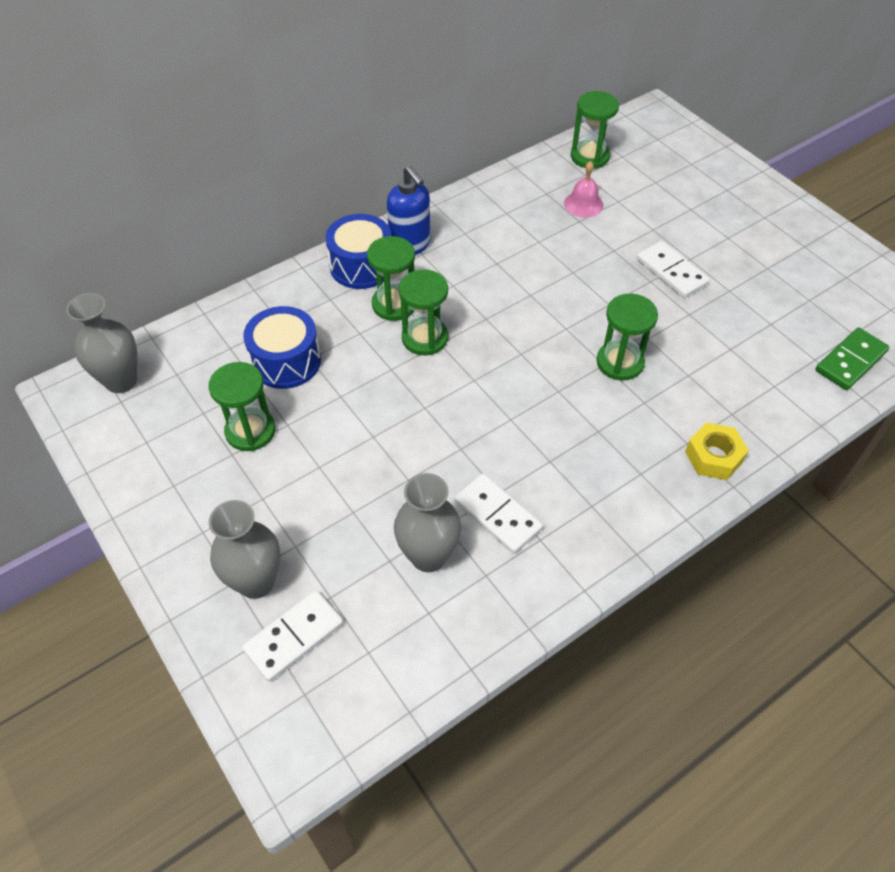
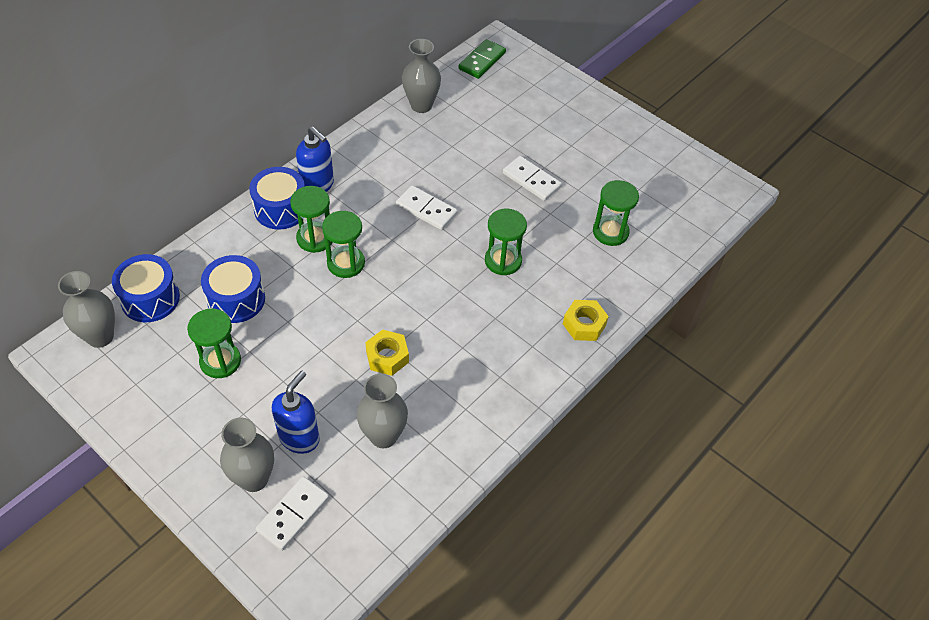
camera: 15 degrees left, 0 degrees up
white domino [454,474,543,554] -> white domino moved to [396,185,458,230]
pink bell [564,161,603,218] -> none
green hourglass [571,91,619,169] -> green hourglass moved to [593,180,639,246]
green domino [815,327,889,390] -> green domino moved to [458,39,506,79]
none -> blue drum [112,254,180,322]
none -> blue soap dispenser [272,371,320,454]
none -> yellow nut [365,329,409,376]
none -> grey vase [402,39,441,113]

